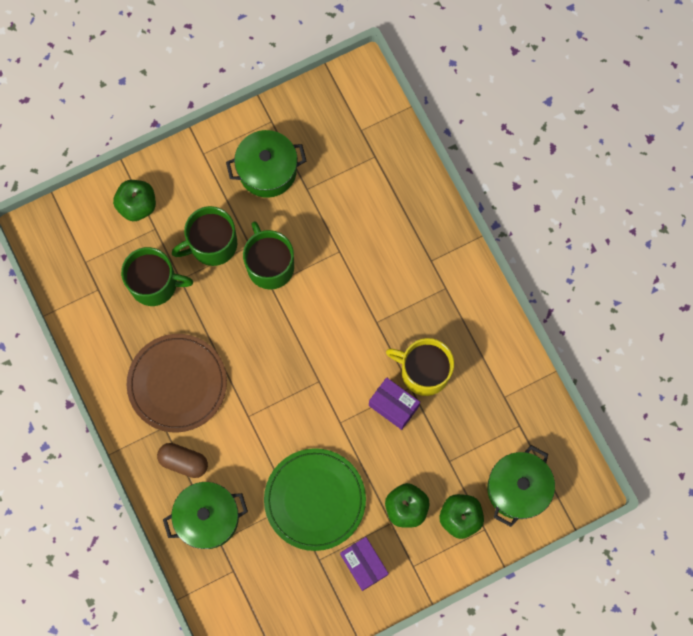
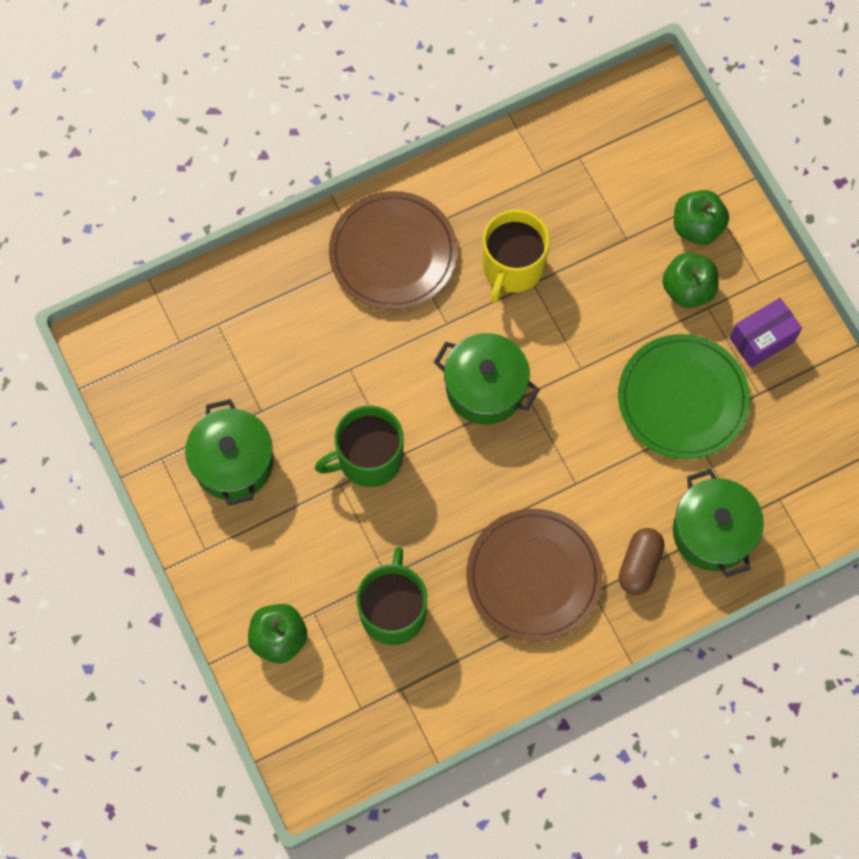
camera: 90 degrees left, 5 degrees down
green mug [171,206,237,266] -> none
purple box [369,377,420,430] -> none
green pot [487,445,555,527] -> green pot moved to [434,333,540,424]
none -> brown plate [329,191,457,310]

